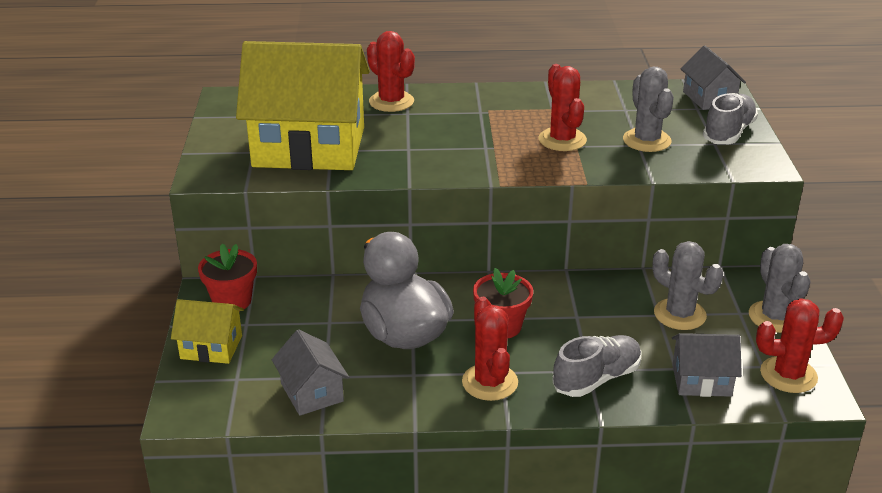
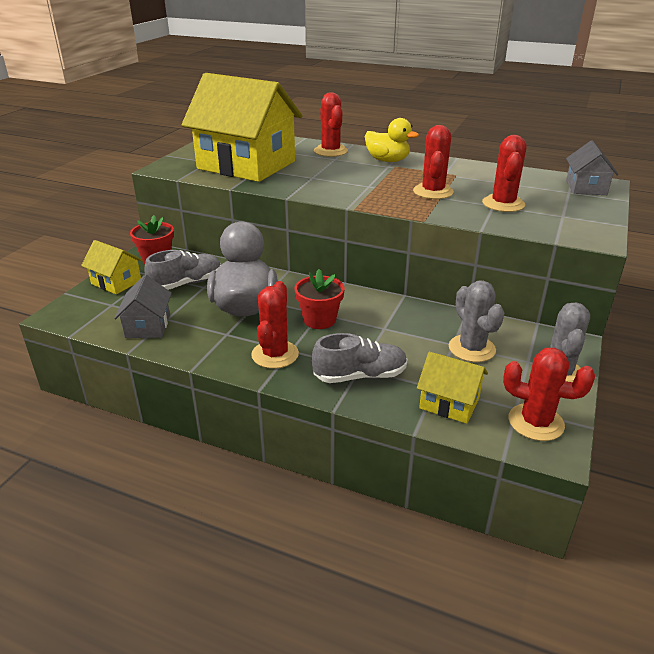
camera: 25 degrees right, 0 degrees up
grey cactus [623,67,674,152] -> red cactus [482,135,527,212]
grey house [672,333,742,397] -> yellow house [417,352,488,424]
grey shoe [703,93,758,144] -> grey shoe moved to [144,250,221,290]
none -> yellow duck [365,118,419,162]

